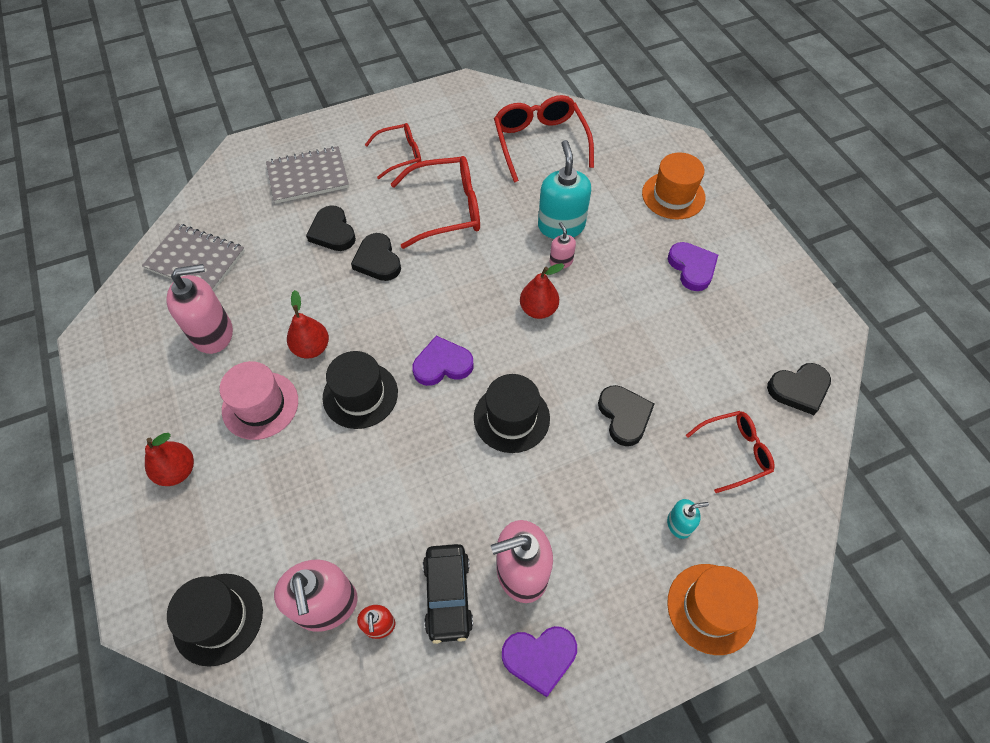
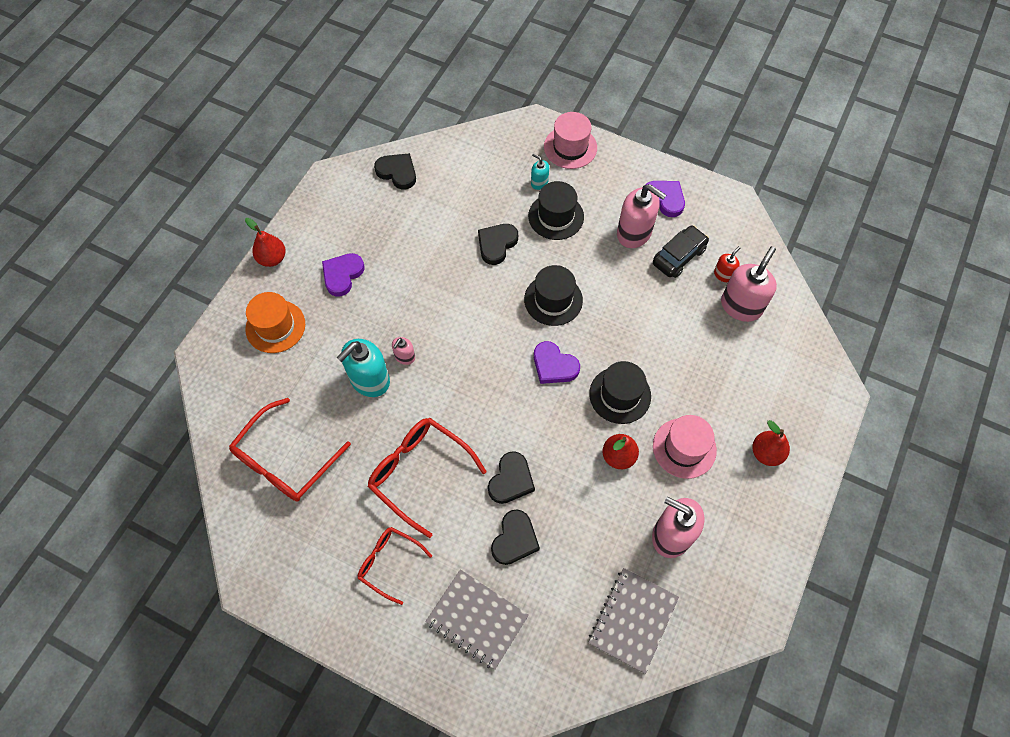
camera: 130 degrees left, 5 degrees up
grey notebook [142,224,245,291] -> grey notebook turned 45 degrees clockwise [588,568,679,674]
black hat [167,574,263,667] -> black hat moved to [528,181,584,240]
red pear [520,263,564,319] -> red pear moved to [245,218,286,267]
orange hat [667,564,758,655] -> pink hat [544,112,597,169]
red glasses [686,411,775,493] -> none

